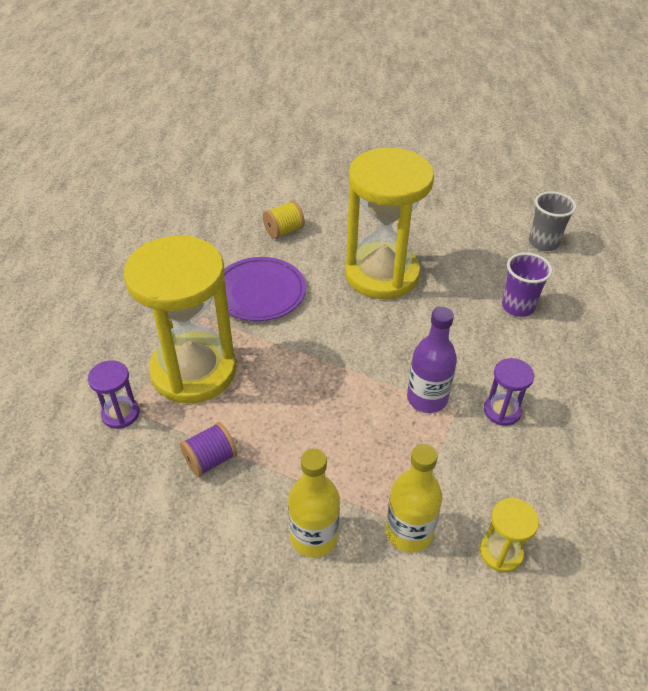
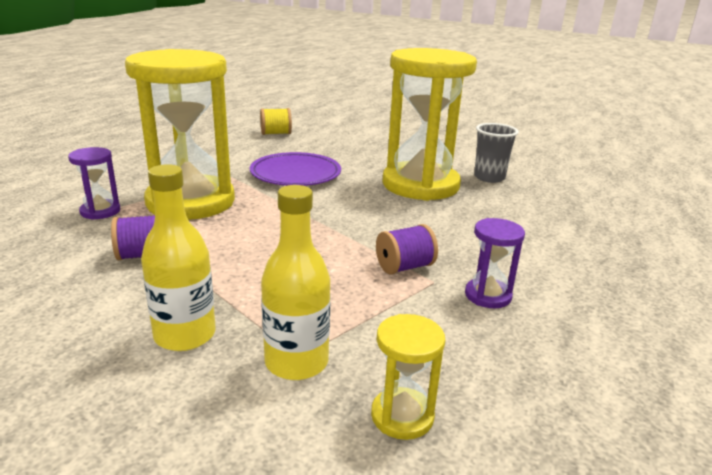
camera: 20 degrees right, 20 degrees down
yellow spool [263,201,305,239] -> yellow spool moved to [260,108,292,135]
purple bottle [407,307,457,413] -> purple spool [376,224,438,274]
purple cup [502,252,552,317] -> none
grey cup [529,191,576,251] -> grey cup moved to [474,123,519,183]

